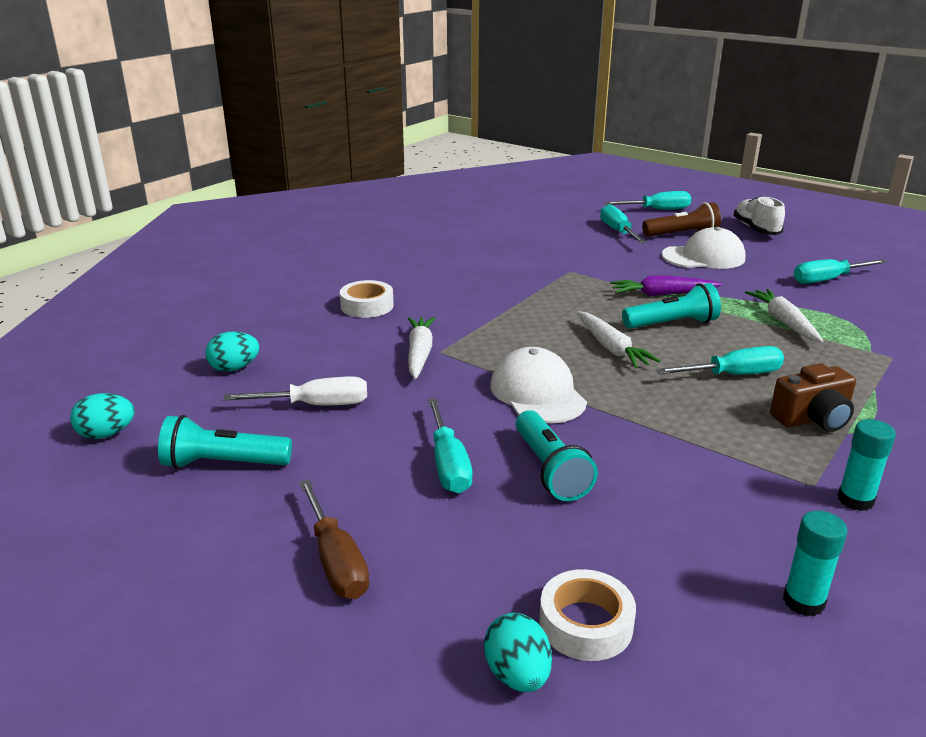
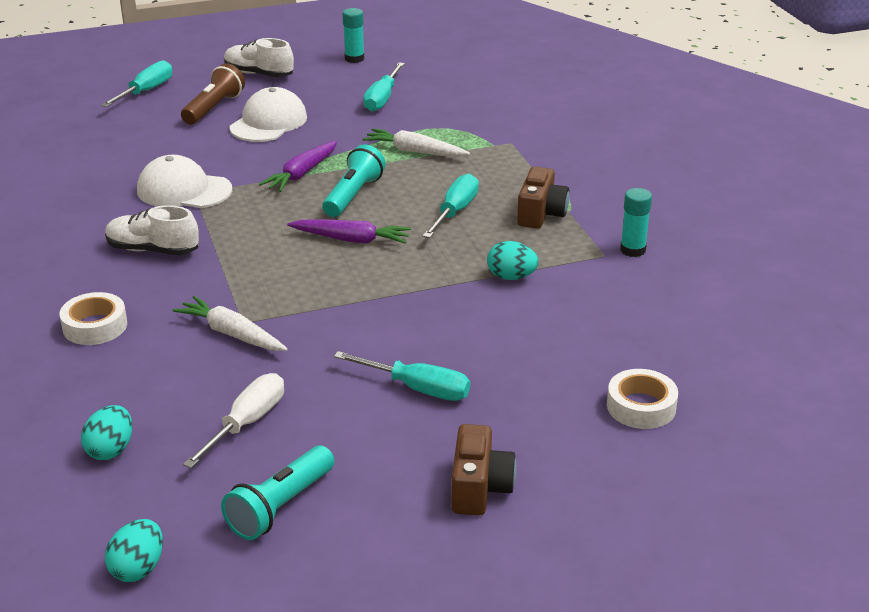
camera: 55 degrees left, 5 degrees up
brown screwdriver [299,479,369,599] -> brown camera [451,424,517,515]
turquoise egg [484,613,552,692] -> turquoise egg moved to [487,241,539,280]
white cap [490,347,587,423] -> white cap moved to [137,155,232,208]
turquoise flashlight [516,410,598,501] -> none
white carrot [577,311,661,368] -> purple carrot [287,219,411,244]
turquoise screwdriver [600,204,647,243] -> none
turquoise glue stick [783,511,848,616] -> turquoise glue stick moved to [342,8,364,63]
none -> white shoe [105,205,199,255]

